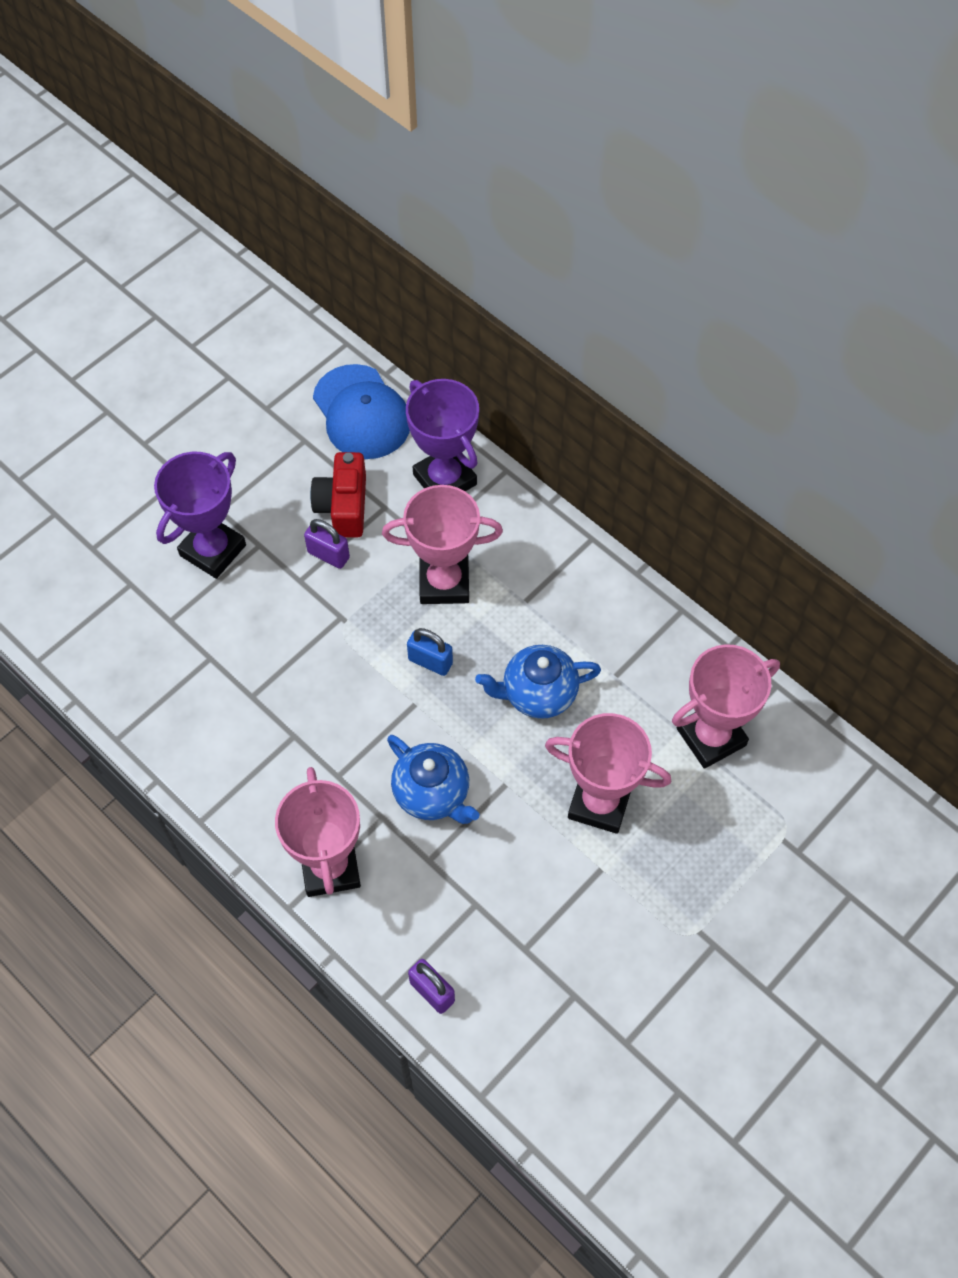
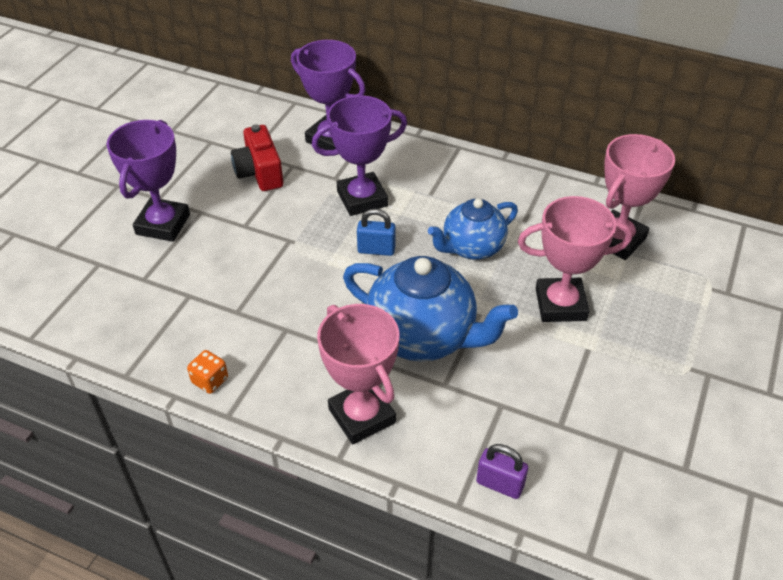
camera: 20 degrees left, 15 degrees down
purple padlock [304,519,350,569] -> none
blue cap [313,364,410,459] -> none
pink trophy [382,485,503,604] -> purple trophy [312,95,407,216]
blue teapot [387,735,480,824] -> blue teapot [343,256,518,361], size x1.55
none -> orange dice [187,350,228,394]

